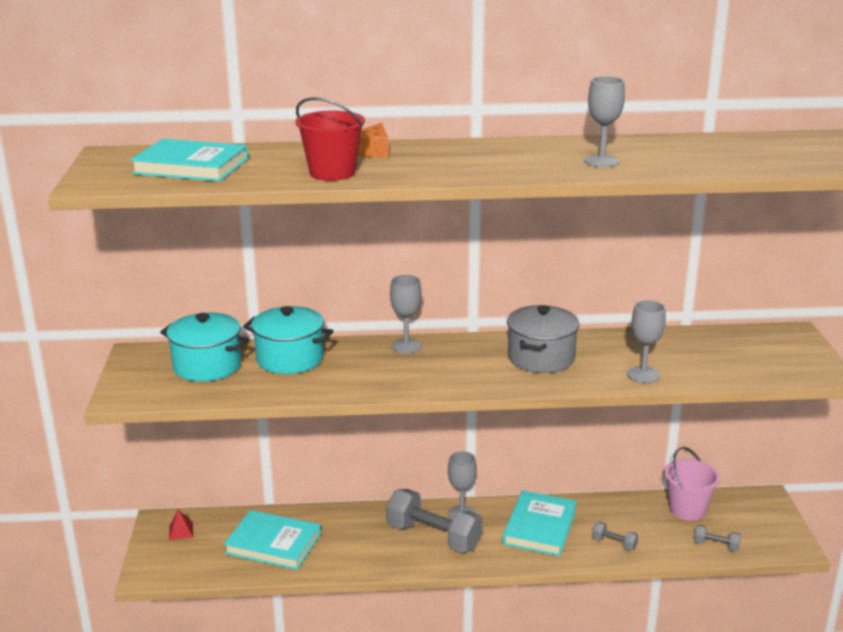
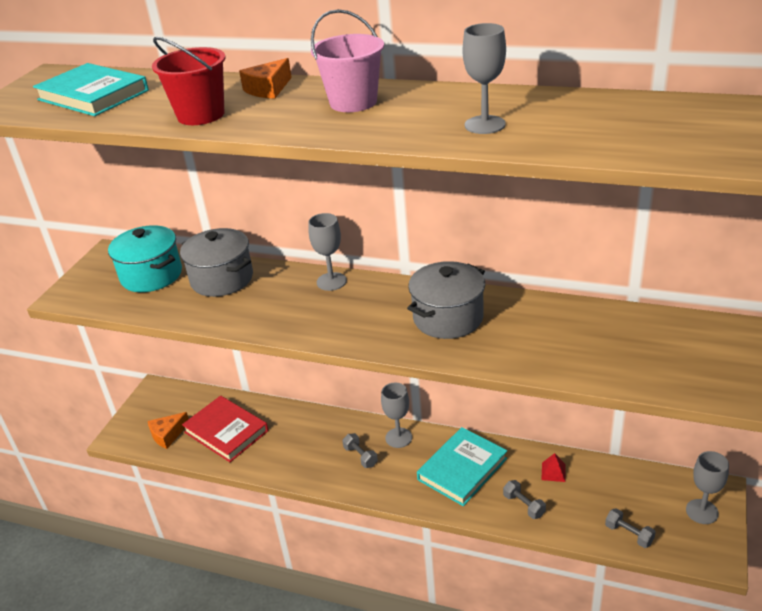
camera: 25 degrees right, 10 degrees up
red pyramid [169,509,193,540] -> red pyramid moved to [541,453,566,482]
turquoise book [224,510,321,570] -> red book [182,396,269,462]
turquoise pot [243,306,333,374] -> grey pot [180,228,253,297]
grey dumbbell [386,489,483,553] -> grey dumbbell [342,433,378,468], size x0.46
grey goblet [627,300,666,383] -> grey goblet moved to [686,451,729,524]
pink bucket [664,447,720,521] -> pink bucket moved to [311,9,384,112]
none -> orange cheese [148,412,189,449]

